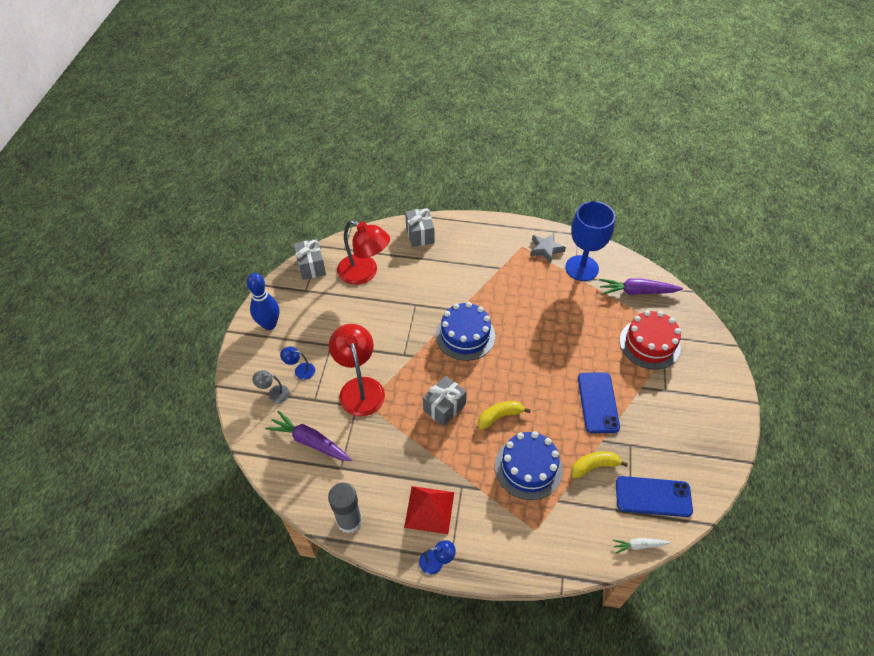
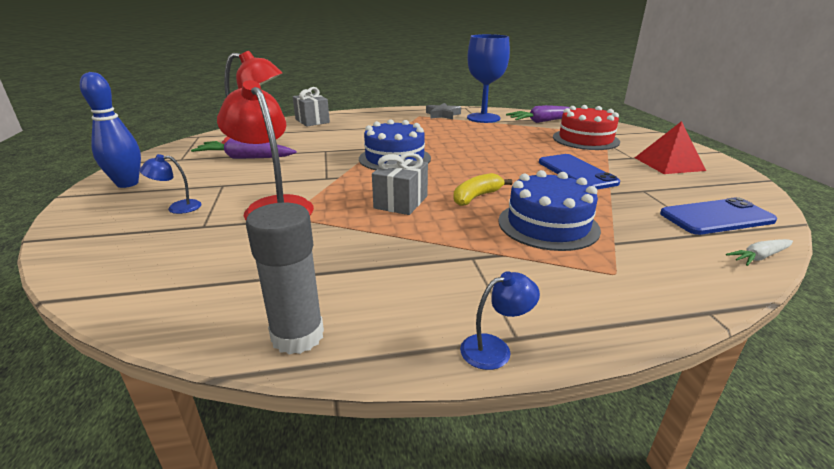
camera: 20 degrees left, 25 degrees down
grey lamp [252,370,290,403] -> none
purple carrot [265,410,352,461] -> purple carrot moved to [191,138,297,159]
grey gift [294,239,326,280] -> none
red pyramid [404,486,454,534] -> red pyramid moved to [635,121,706,174]
yellow banana [571,451,628,479] -> none

